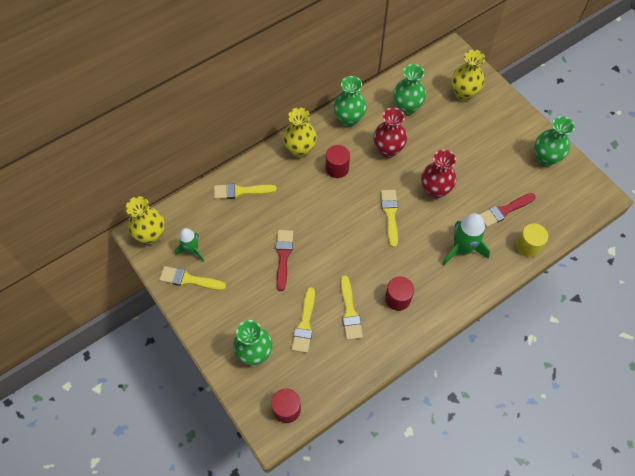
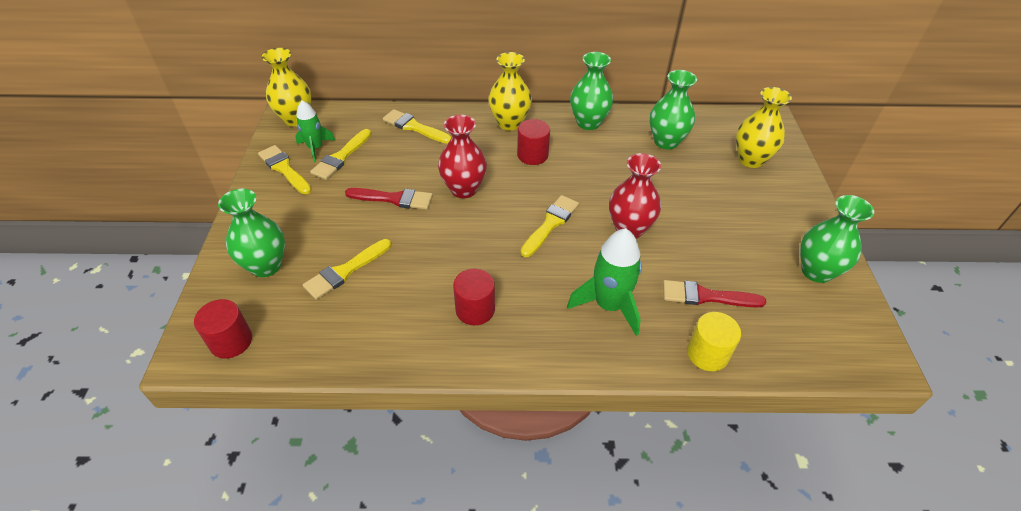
camera: 35 degrees right, 15 degrees down
red brush [276,230,293,291] -> red brush turned 60 degrees clockwise [345,188,433,210]
yellow brush [340,275,363,340] -> yellow brush moved to [310,129,372,180]
red vase [373,108,407,158] -> red vase moved to [438,115,487,198]

